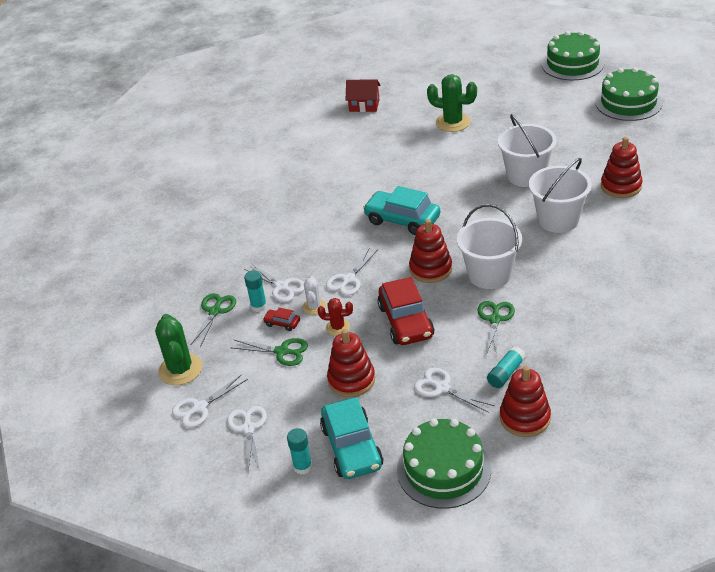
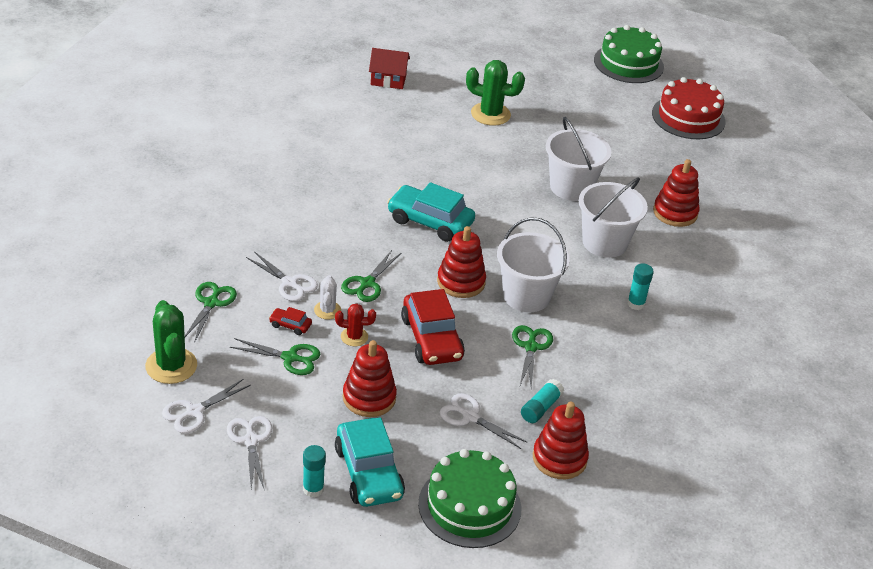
camera: 10 degrees left, 0 degrees up
turquoise glue stick [244,270,267,312] -> turquoise glue stick moved to [627,264,654,310]
white scissors [326,248,377,296] -> green scissors [341,250,401,302]
green cake [595,67,662,121] -> red cake [652,77,726,139]

